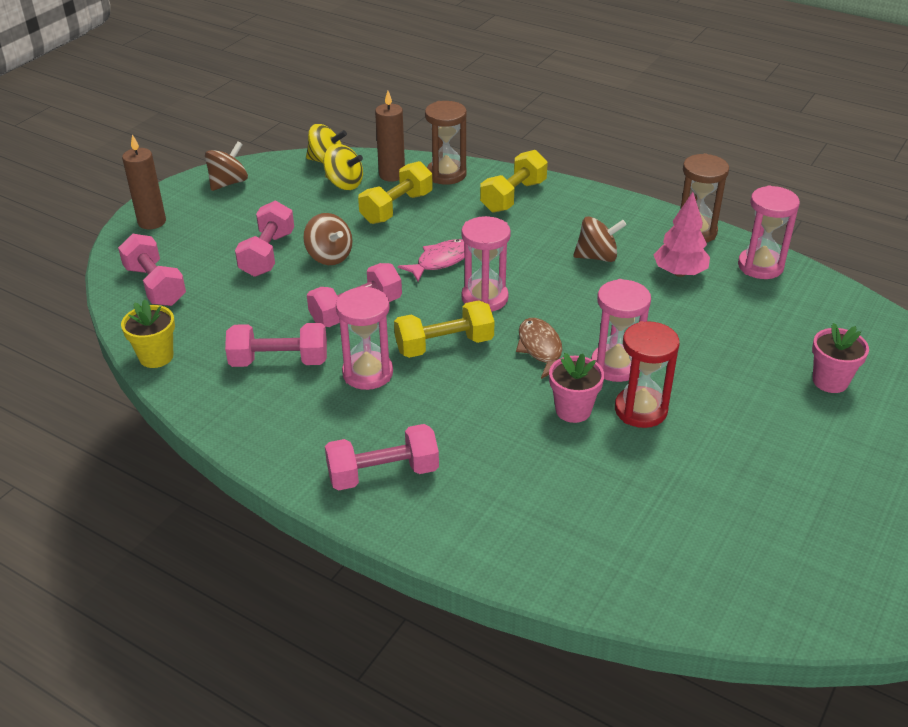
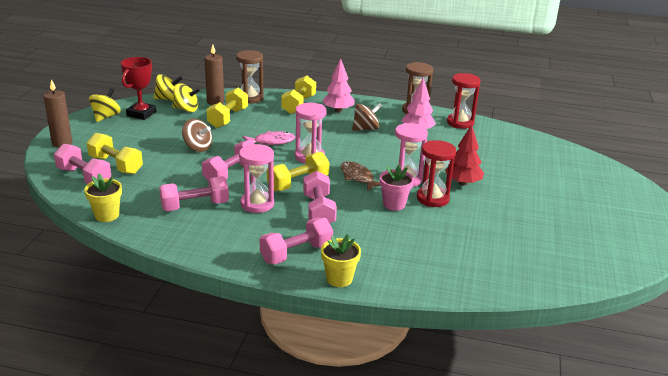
camera: 20 degrees left, 10 degrees down
brown spinning top [205,141,248,191] -> yellow spinning top [89,88,121,122]
pink dumbbell [235,201,294,277] -> pink dumbbell moved to [303,171,337,224]
pink fish [398,239,465,282] -> pink fish turned 45 degrees clockwise [243,131,295,145]
pink hourglass [738,185,800,279] -> red hourglass [447,73,481,129]
pink flower pot [812,323,869,393] -> none
none -> yellow dumbbell [87,133,143,174]
none -> red trophy [121,57,156,120]
none -> yellow flower pot [321,234,361,287]
none -> pink tree [322,59,355,113]
none -> red tree [445,125,484,186]

